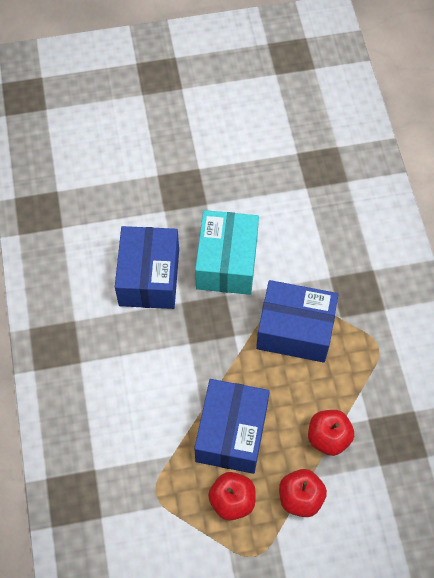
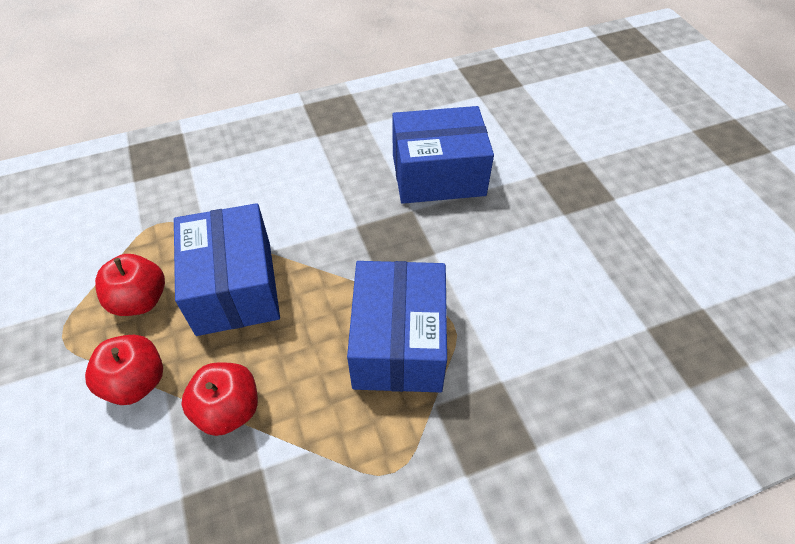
camera: 80 degrees right, 10 degrees down
blue box [194,379,270,474] -> blue box turned 75 degrees clockwise [174,203,280,336]
turquoise box [195,210,259,295] -> none

